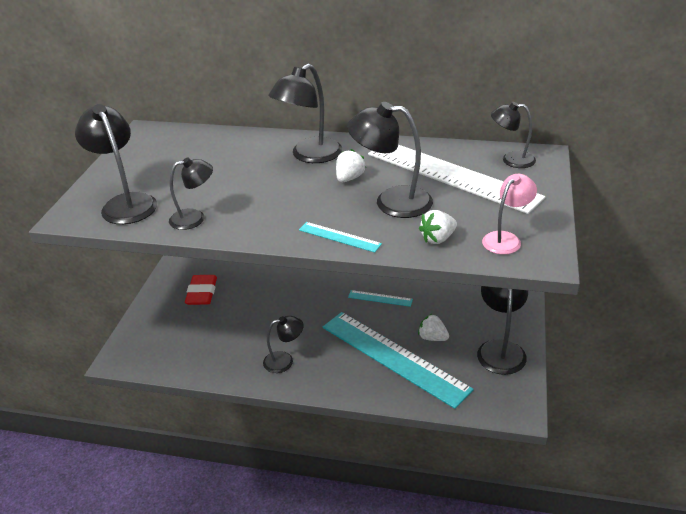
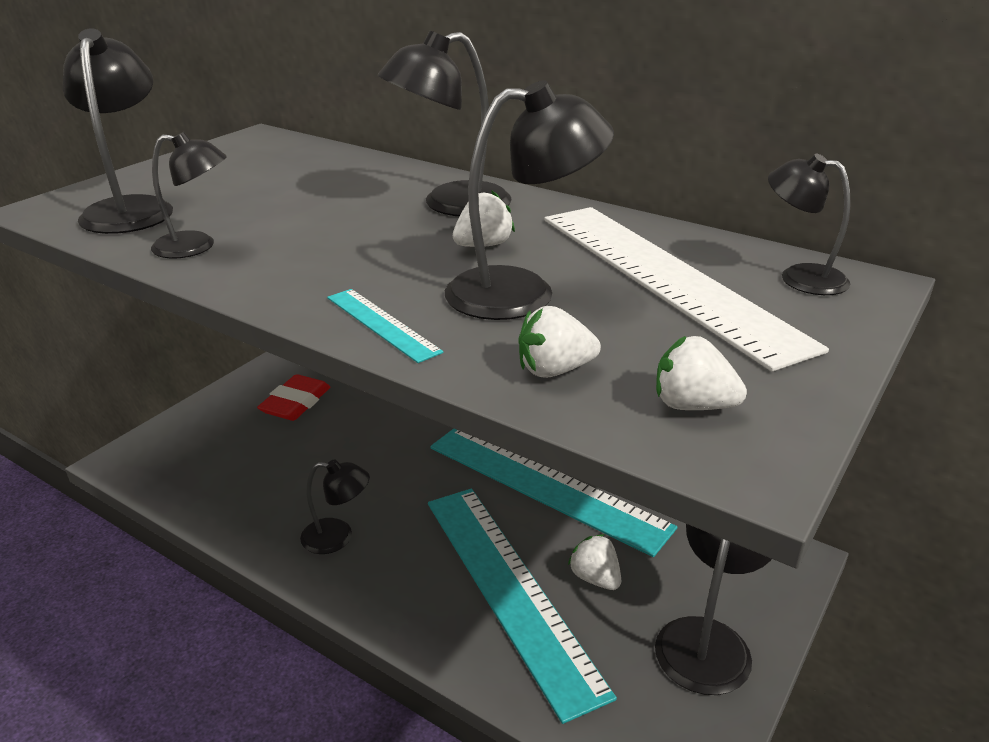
camera: 20 degrees right, 5 degrees down
black lamp [347,102,433,218] -> black lamp turned 135 degrees clockwise [445,80,614,320]
turquoise ruler [348,290,413,307] -> turquoise ruler [430,429,677,557], size x2.41
pink lamp [482,174,537,255] -> white strawberry [656,336,747,410]

